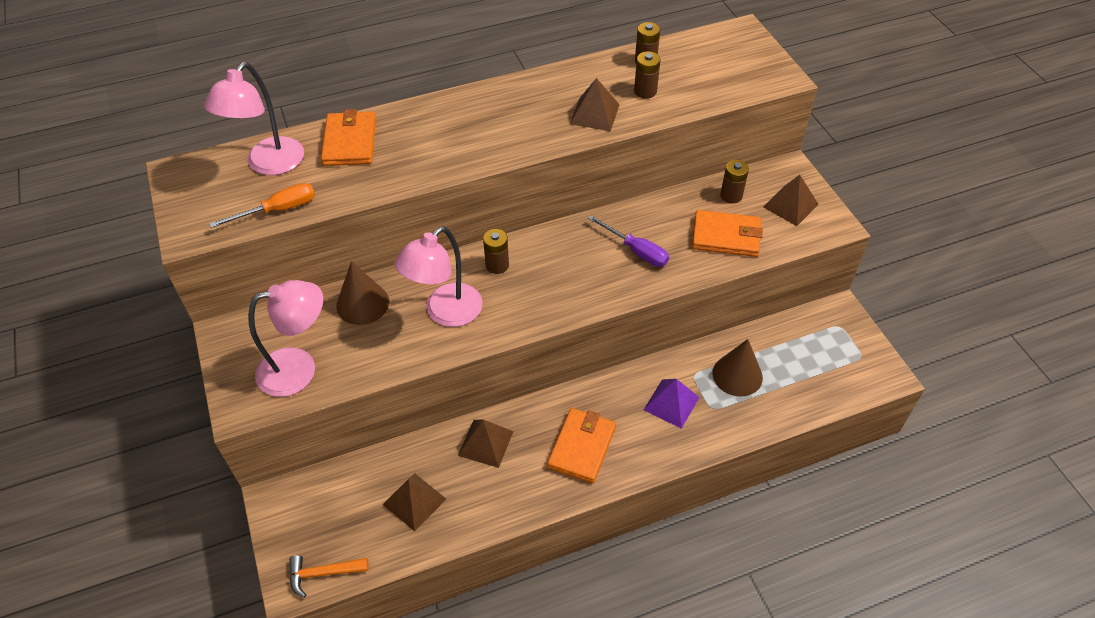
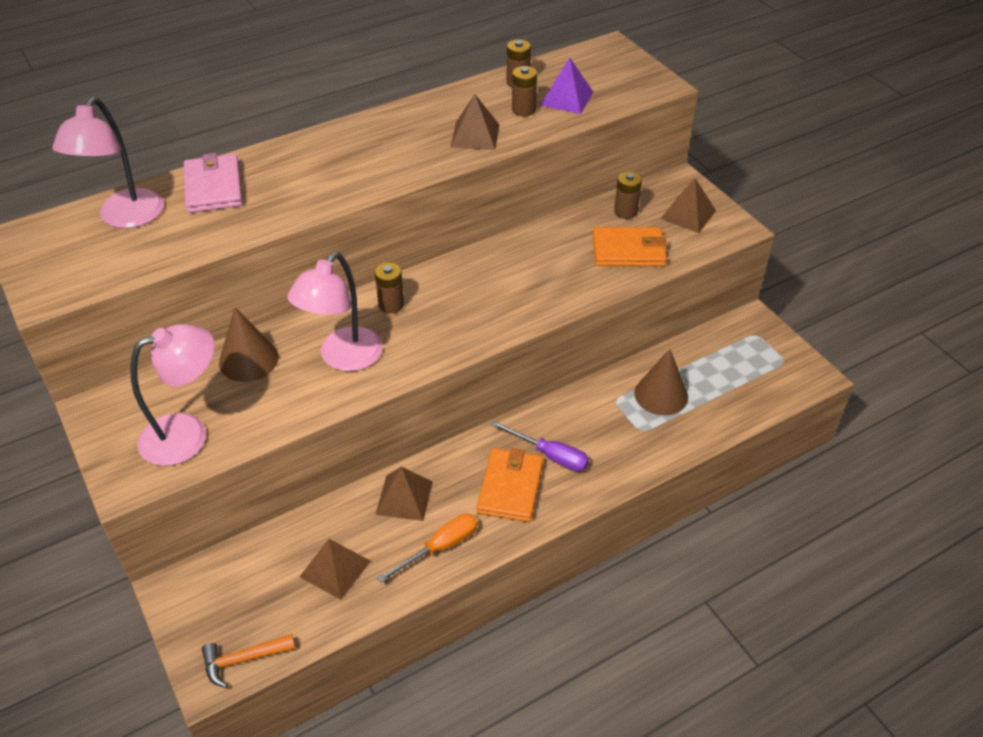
camera: 10 degrees left, 5 degrees down
orange screwdriver [209,183,315,228] -> orange screwdriver moved to [377,513,478,583]
orange wallet [321,109,376,166] -> pink wallet [184,153,243,213]
purple screwdriver [588,215,669,267] -> purple screwdriver moved to [491,421,589,472]
purple pyramid [644,379,700,429] -> purple pyramid moved to [540,57,593,114]

